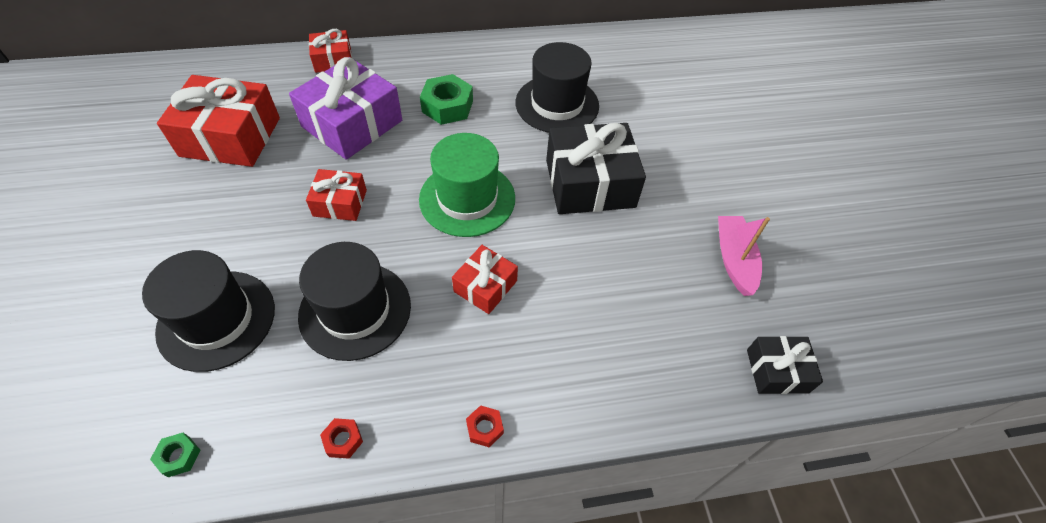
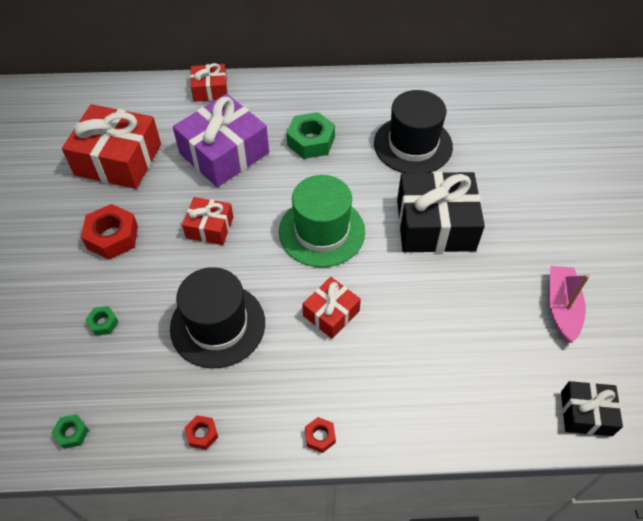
camera: 10 degrees right, 0 degrees up
black hat [142,250,275,372] -> green nut [85,306,119,336]
none -> red nut [81,204,138,260]

